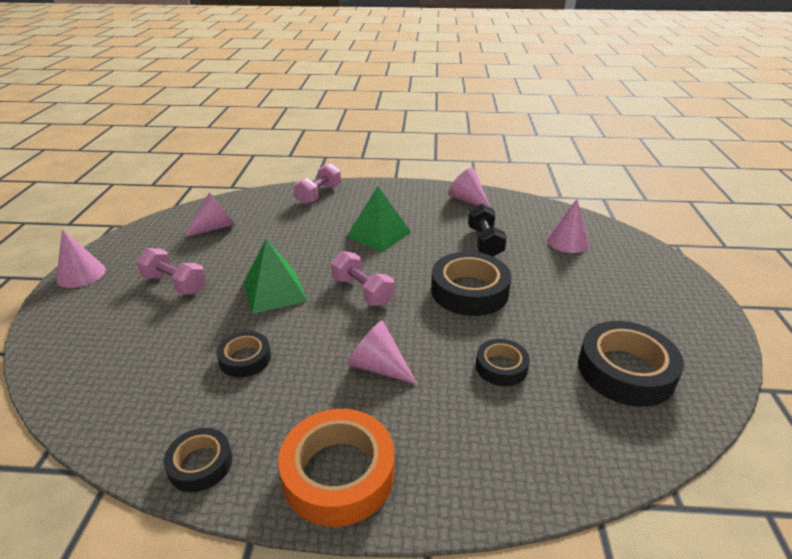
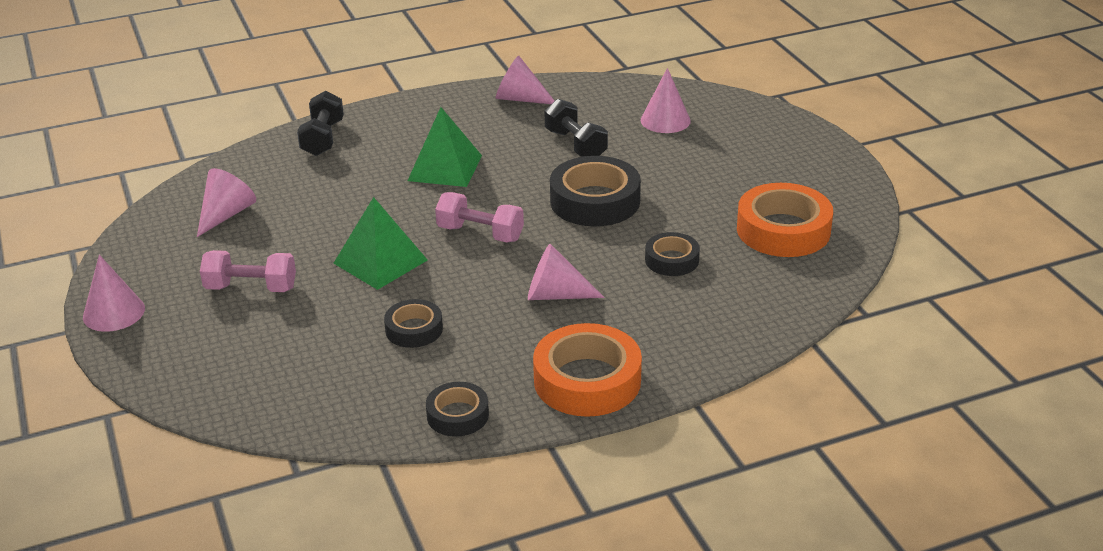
camera: 25 degrees left, 0 degrees up
pink dumbbell [294,163,341,205] -> black dumbbell [297,91,344,156]
black tape [578,321,684,407] -> orange tape [737,183,833,257]

